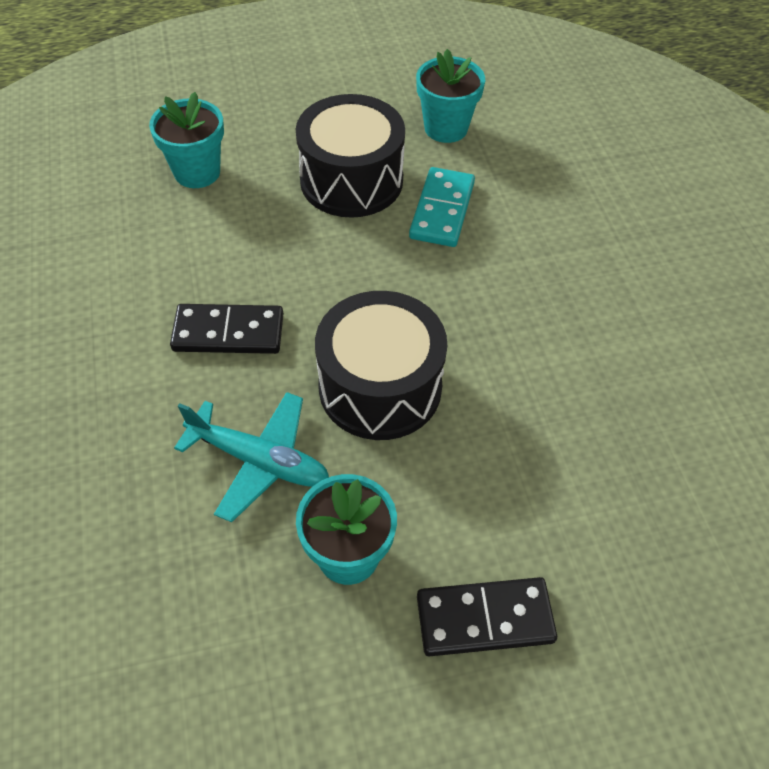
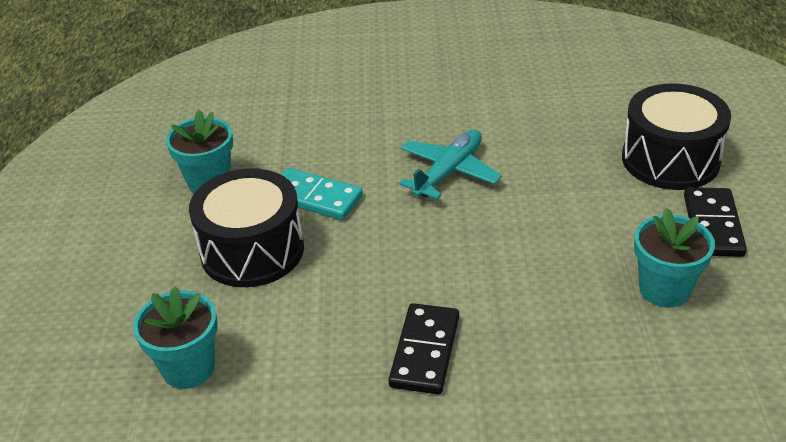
camera: 75 degrees left, 15 degrees down
turquoise plane [174,392,329,522] -> turquoise plane moved to [399,130,502,200]
black drum [315,291,447,440] -> black drum moved to [622,83,731,190]

